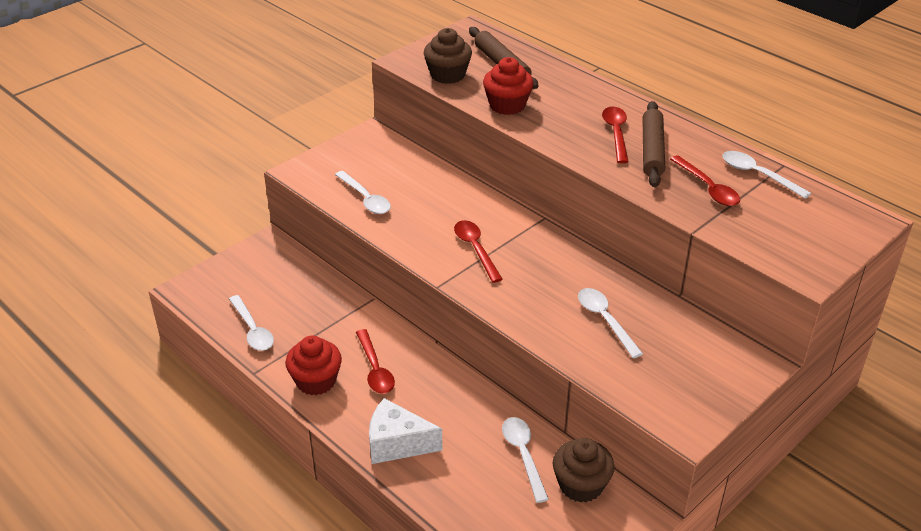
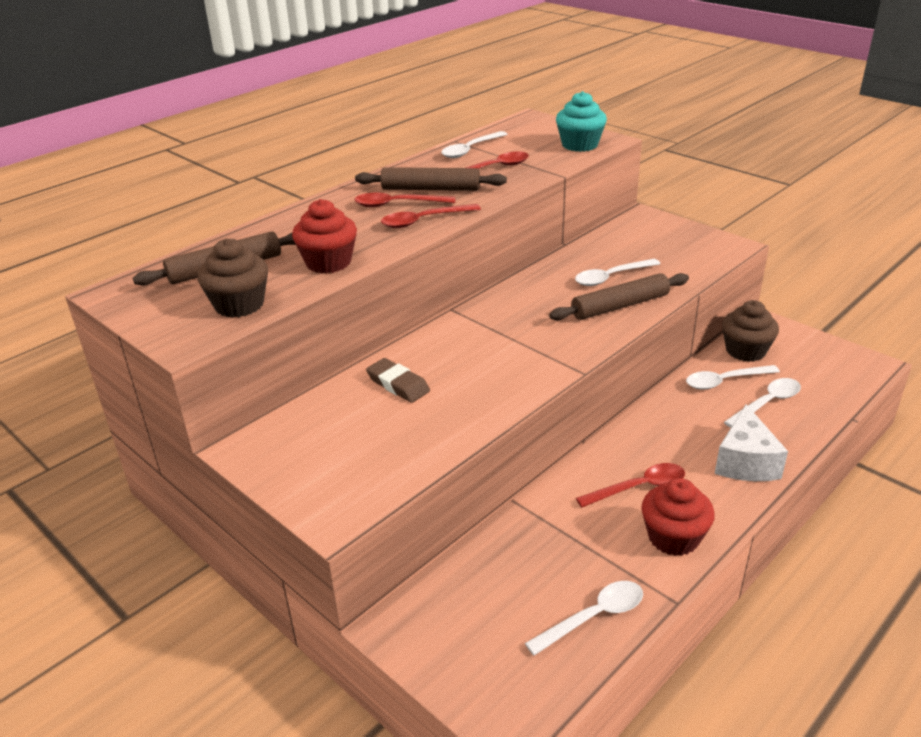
camera: 90 degrees left, 5 degrees down
white spoon [335,171,391,214] -> white spoon moved to [724,378,801,428]
red spoon [454,220,503,283] -> red spoon moved to [381,204,481,228]
none -> brown eraser [366,358,430,403]
none -> brown rolling pin [549,273,689,321]
none -> turquoise cupcake [556,91,607,152]

